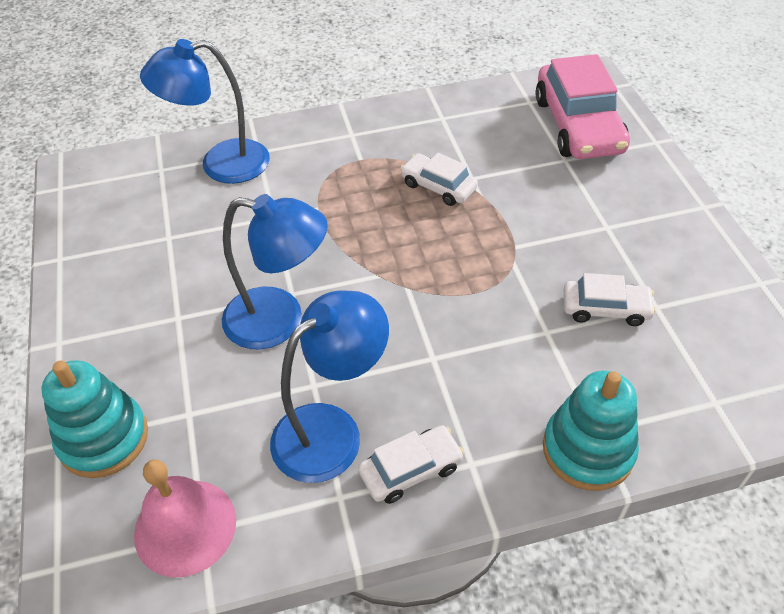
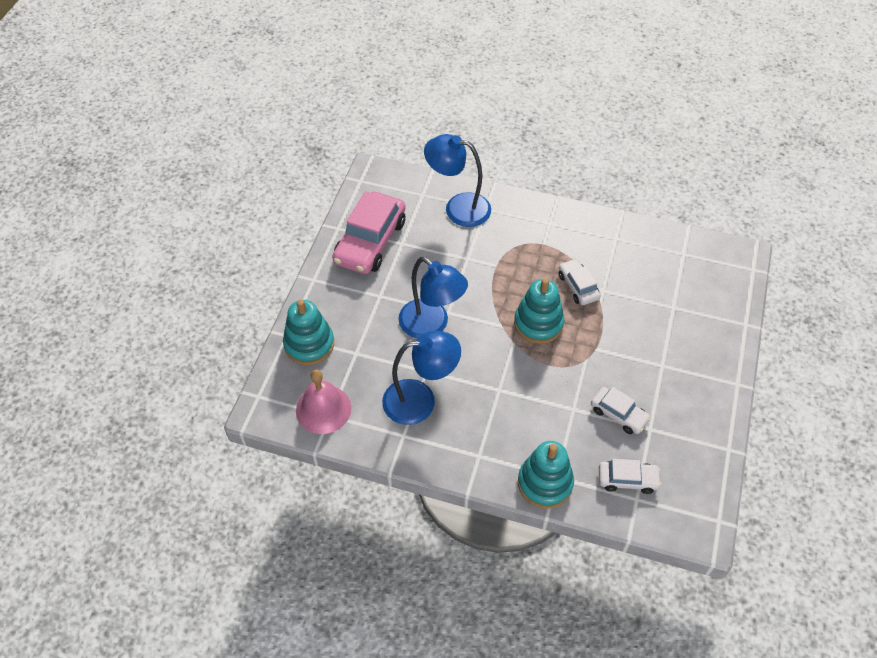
camera: 30 degrees right, 5 degrees up
white car [358,425,464,504] -> white car moved to [599,459,662,494]
pink car [535,54,630,159] -> pink car moved to [332,191,406,274]
none -> turquoise stacking toy [514,278,565,344]

